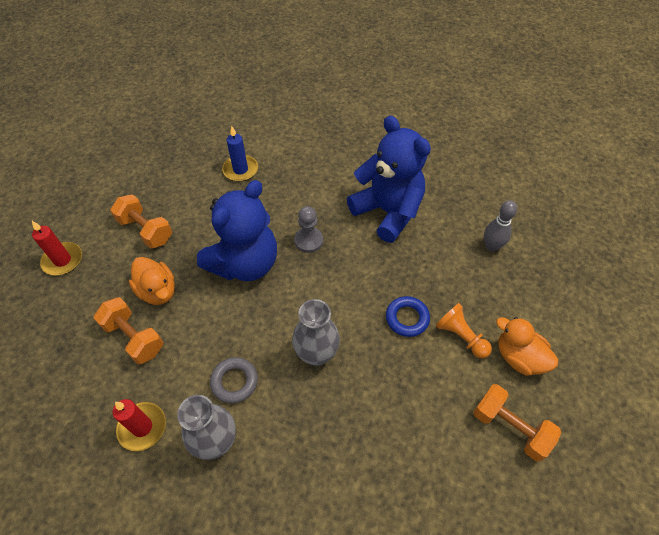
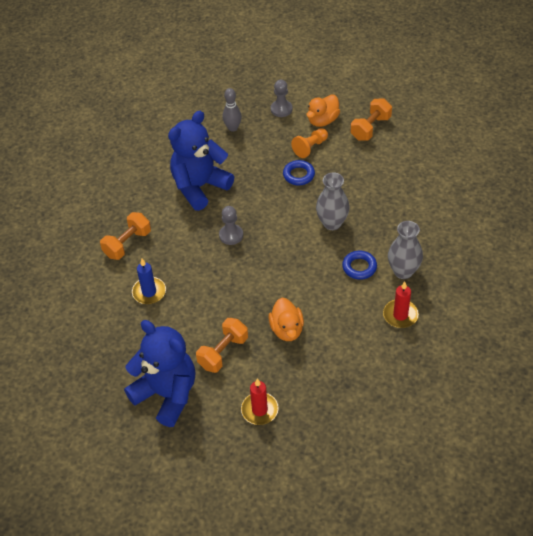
camera: 90 degrees left, 5 degrees down
orange dumbbell [93,297,163,364] -> orange dumbbell moved to [100,212,151,260]
orange duck [129,257,175,305] -> orange duck turned 120 degrees clockwise [269,298,304,341]
blue teddy bear [197,180,277,281] -> blue teddy bear moved to [124,320,196,427]
grey ring [210,357,258,403] -> blue ring [342,251,377,280]
none -> grey pawn [271,80,292,117]

